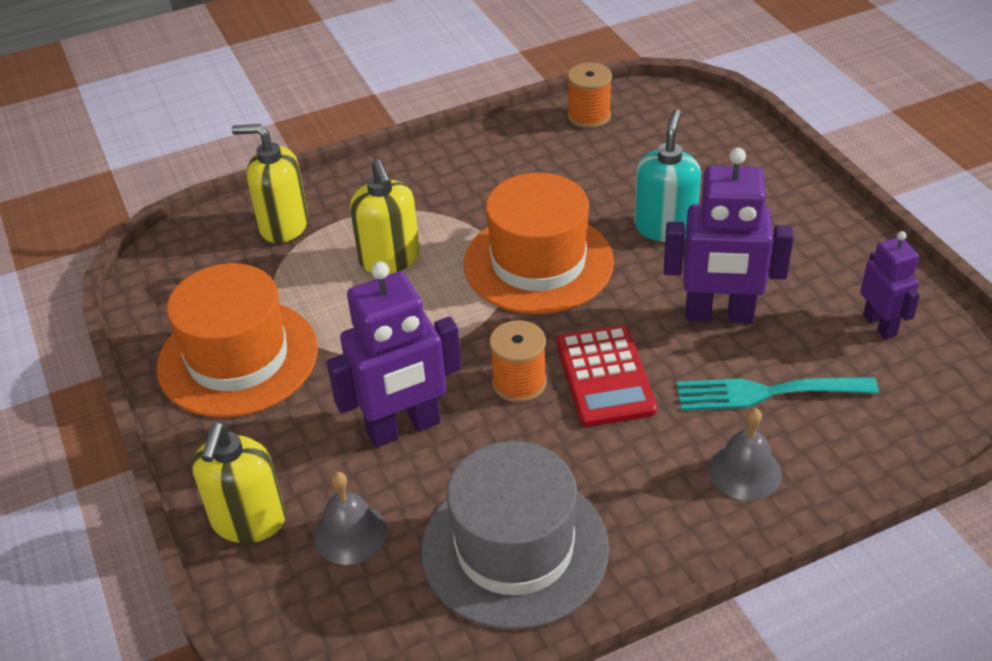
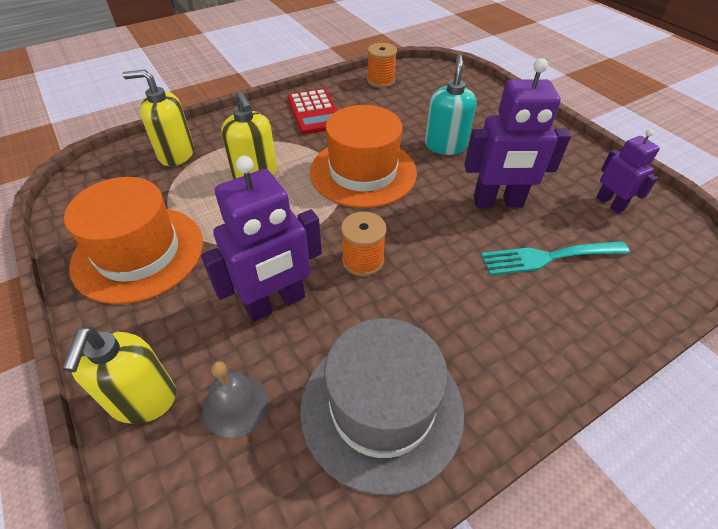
camera: 10 degrees left, 5 degrees up
red calculator [557,325,657,427] -> red calculator moved to [287,89,338,135]
grey bell [709,408,782,501] -> none

